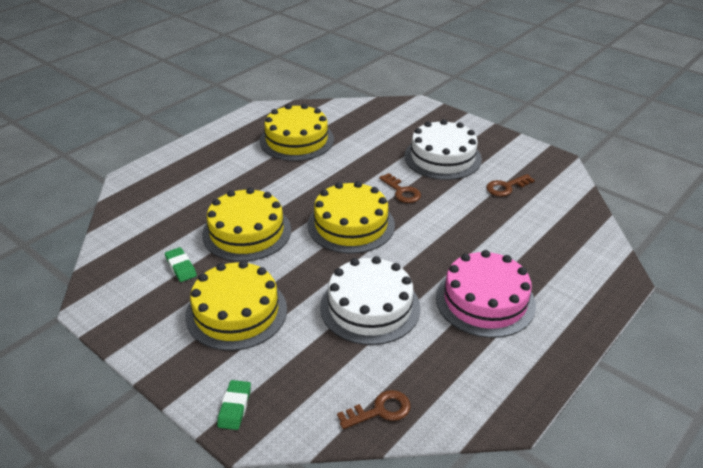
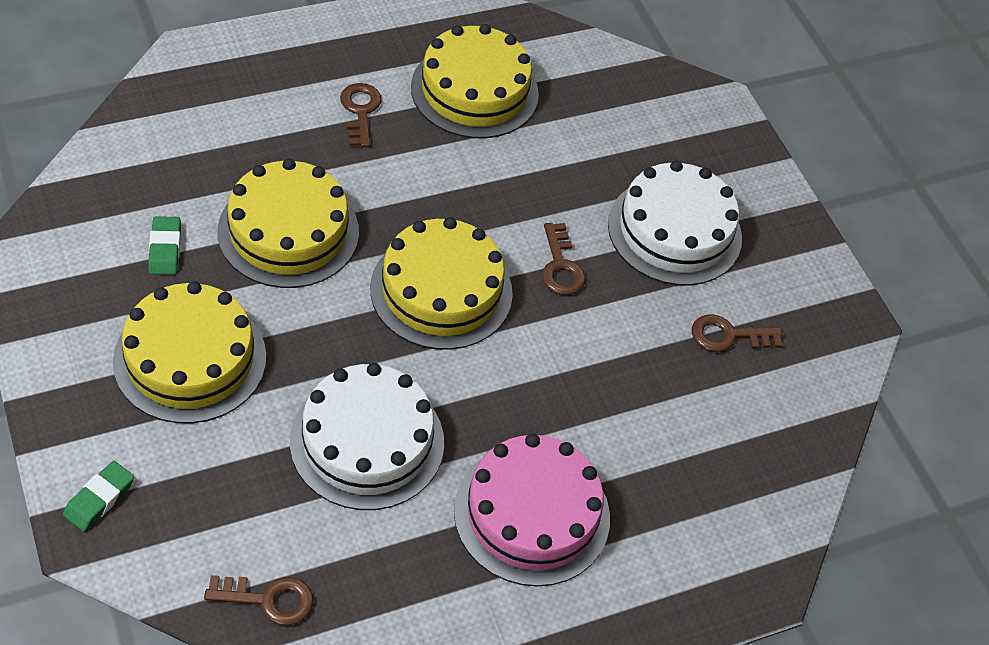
camera: 20 degrees right, 15 degrees up
none -> brown key [340,83,382,147]

